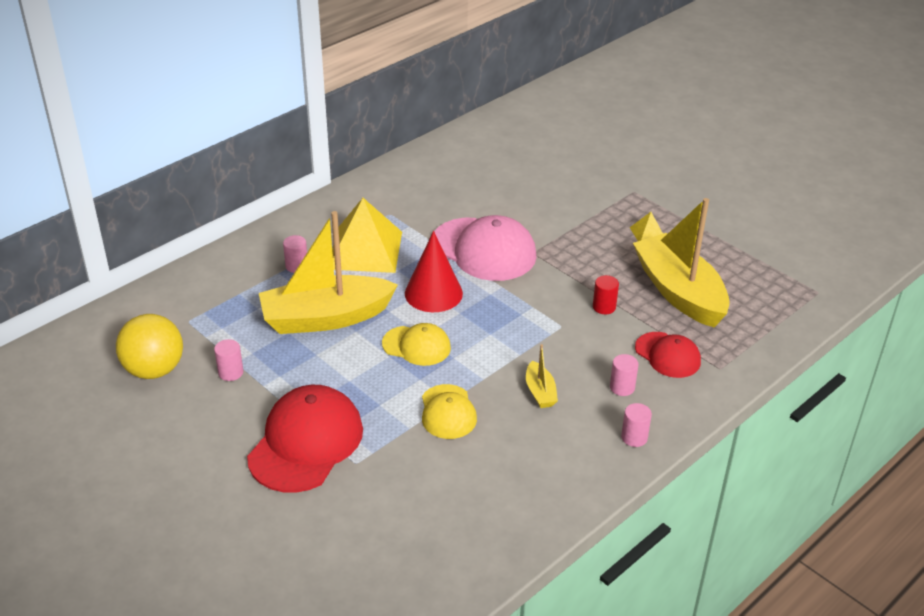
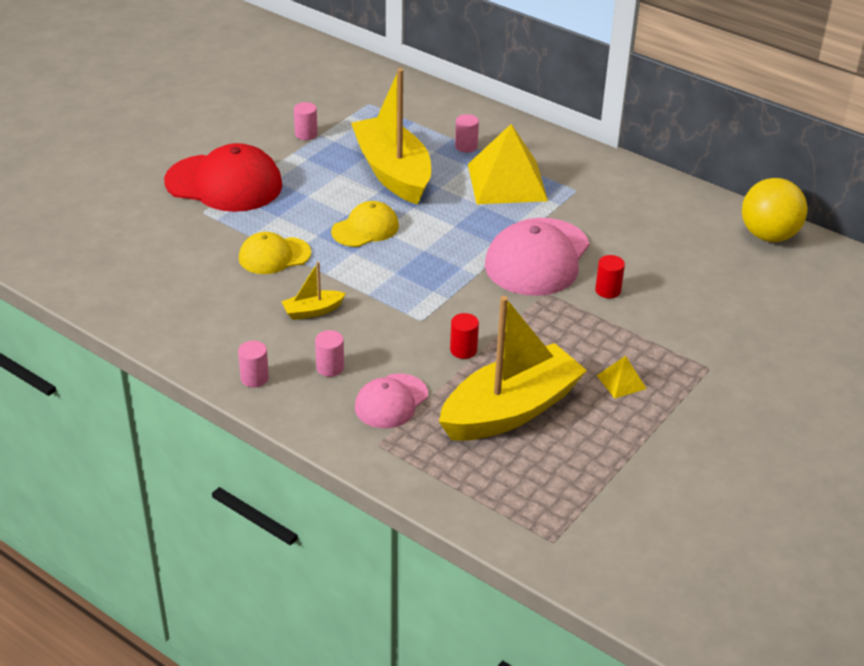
camera: 80 degrees right, 0 degrees up
yellow ball [116,314,183,379] -> yellow ball moved to [742,178,808,242]
yellow cap [382,323,451,366] -> yellow cap turned 135 degrees counterclockwise [331,201,399,247]
red cone [405,231,463,312] -> none
red cap [635,332,701,378] -> pink cap [355,374,428,428]
none -> red cylinder [595,255,625,298]

